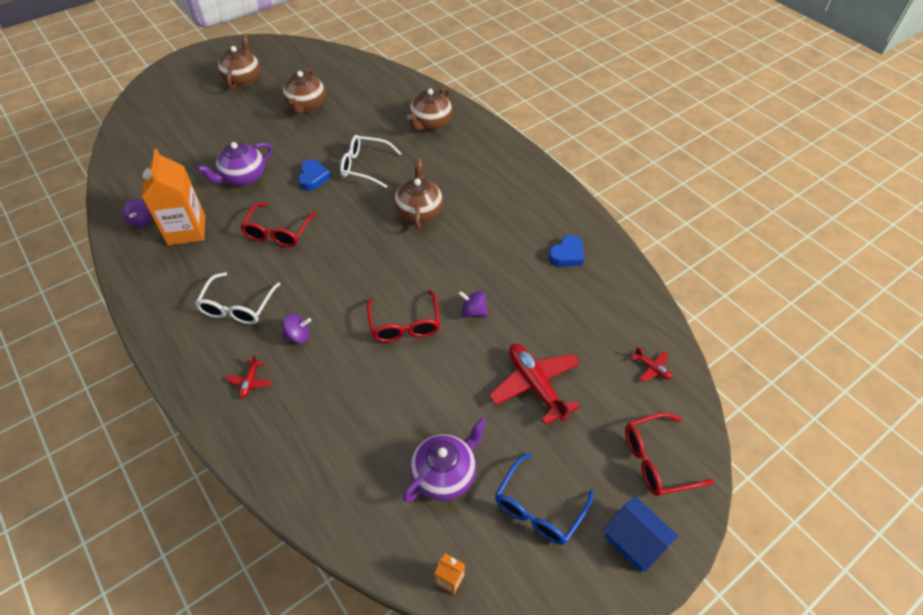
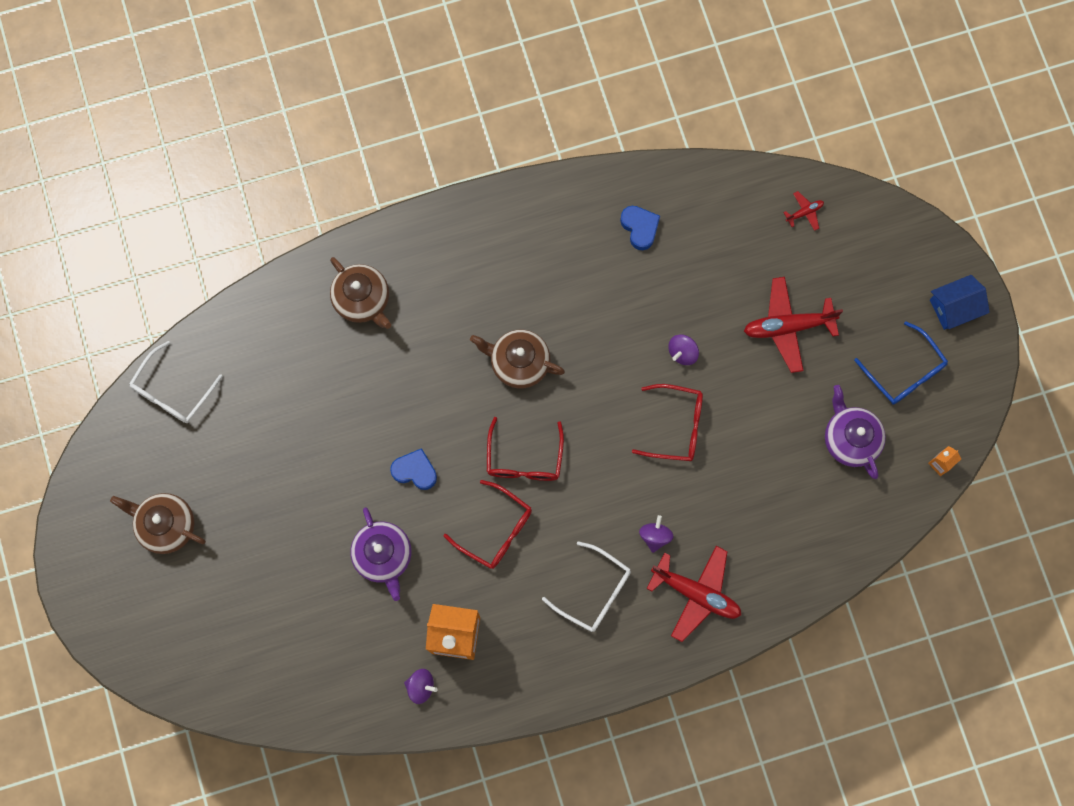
camera: 70 degrees left, 25 degrees up
red plane [226,355,272,398] -> red plane [646,546,741,642], size x2.19
brown teapot [282,68,326,114] -> none
white glasses [340,135,402,188] -> white glasses moved to [129,341,223,423]
red glasses [625,413,714,496] -> red glasses moved to [487,417,564,481]

